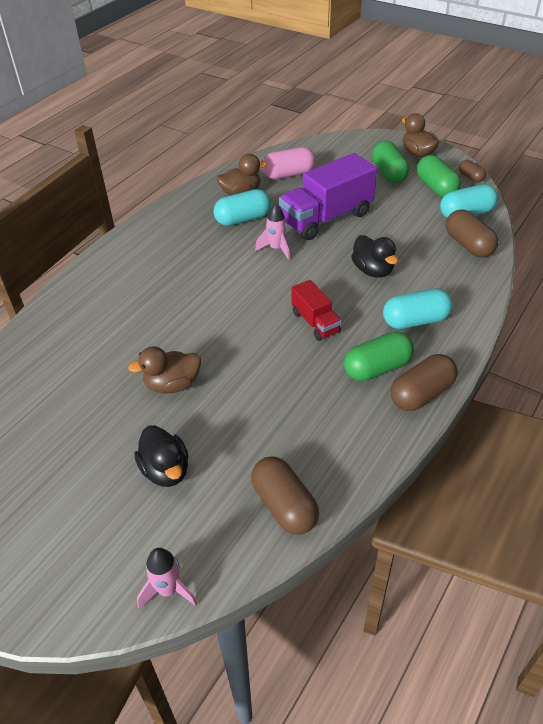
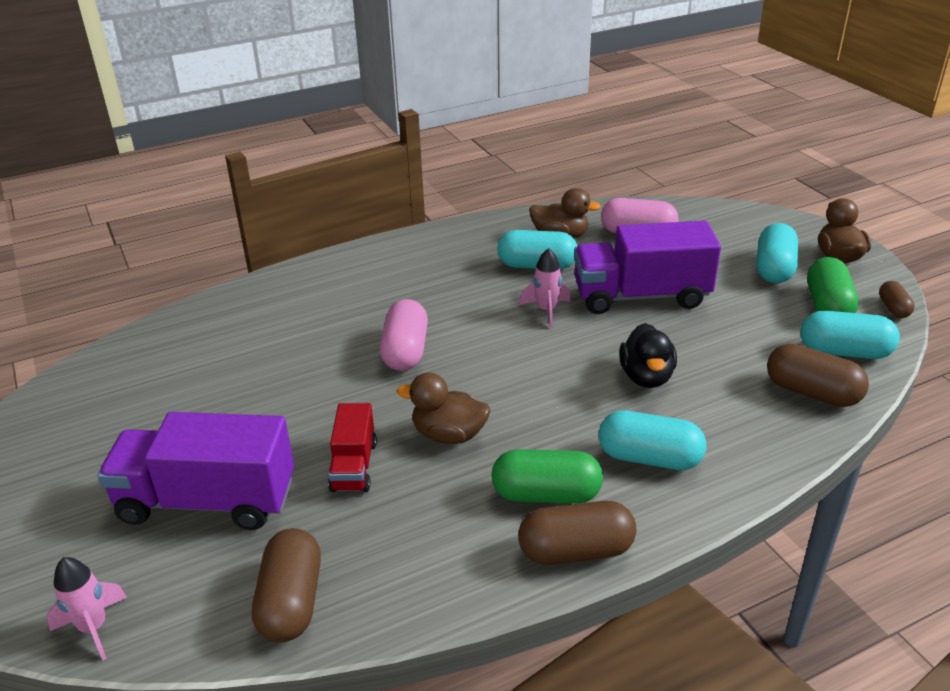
camera: 30 degrees right, 10 degrees down
brown duck [128,346,201,393] -> brown duck moved to [397,372,490,444]
black duck [134,425,189,487] -> purple truck [97,412,294,530]
red truck [291,280,342,341] -> red truck moved to [328,403,377,492]
green capsule [372,141,409,183] -> turquoise capsule [757,223,798,283]
brown capsule [446,209,498,258] -> brown capsule turned 60 degrees counterclockwise [767,343,869,407]
none -> pink capsule [380,299,428,371]

